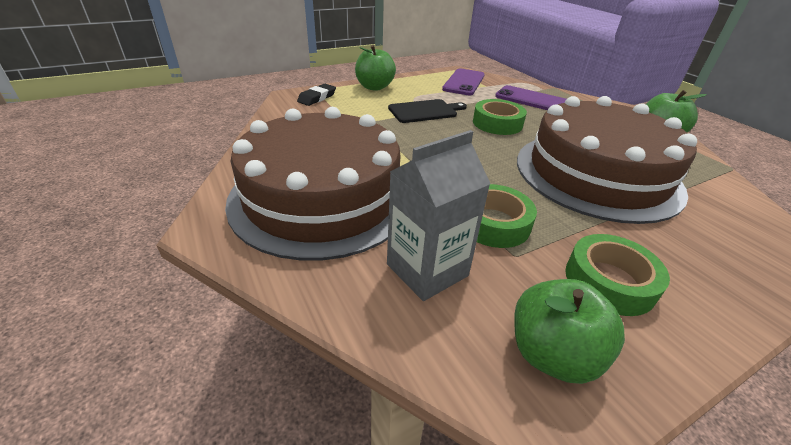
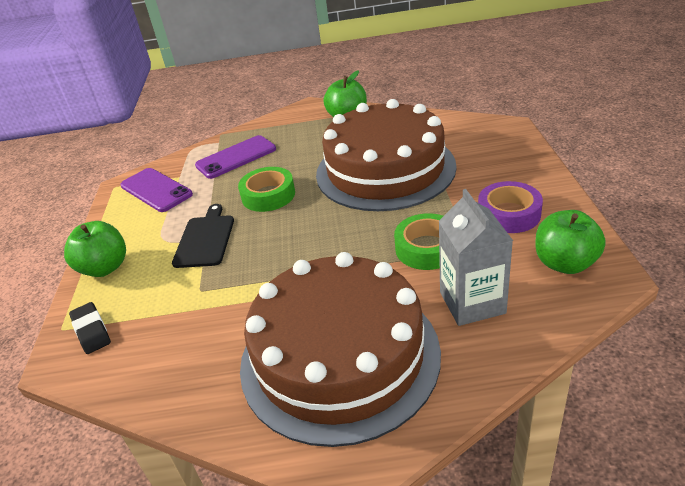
camera: 60 degrees left, 0 degrees up
green tape [565,234,670,316] -> purple tape [478,181,543,233]

